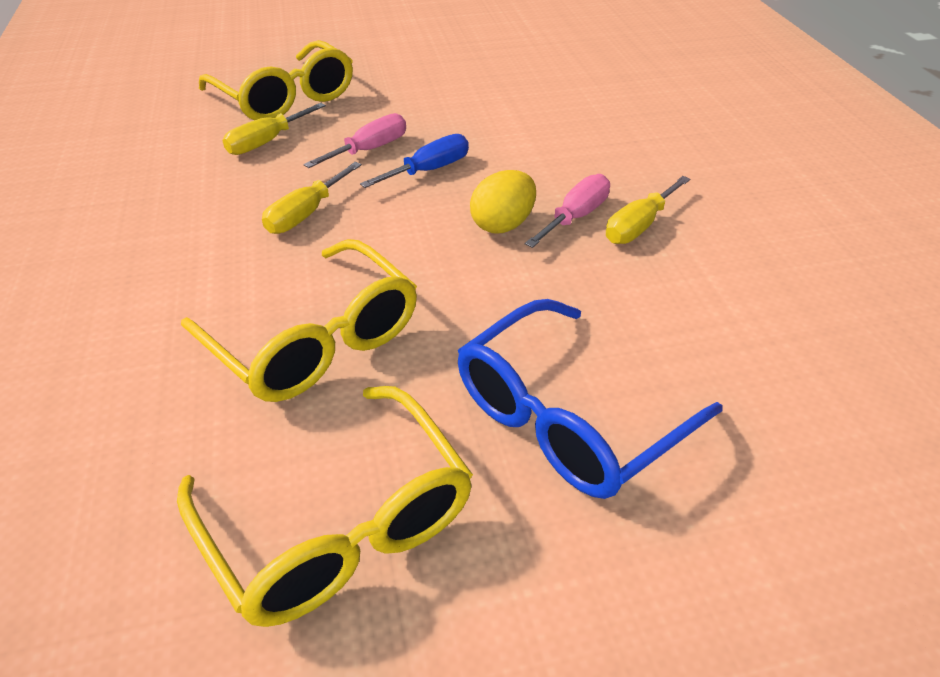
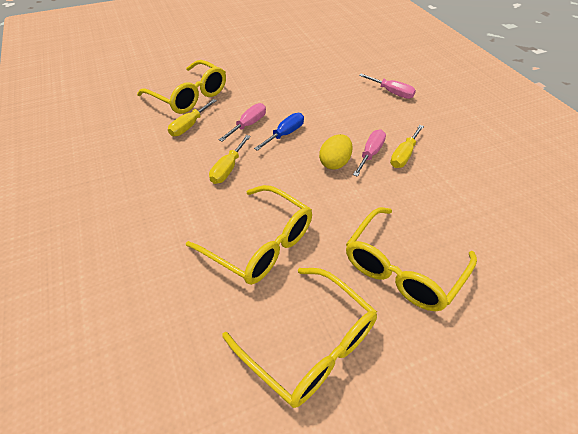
camera: 10 degrees left, 5 degrees up
blue glasses [458,299,722,499] -> yellow glasses [346,207,477,311]
none -> pink screwdriver [359,74,416,99]

